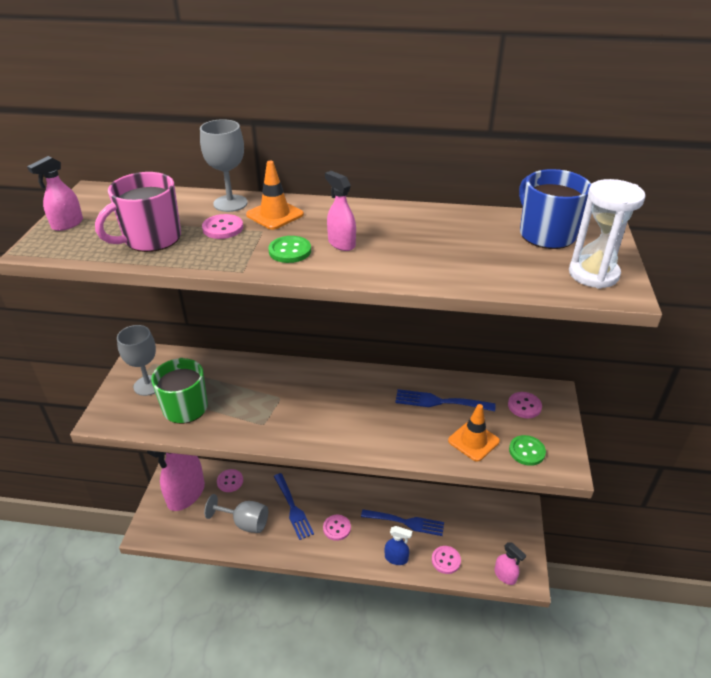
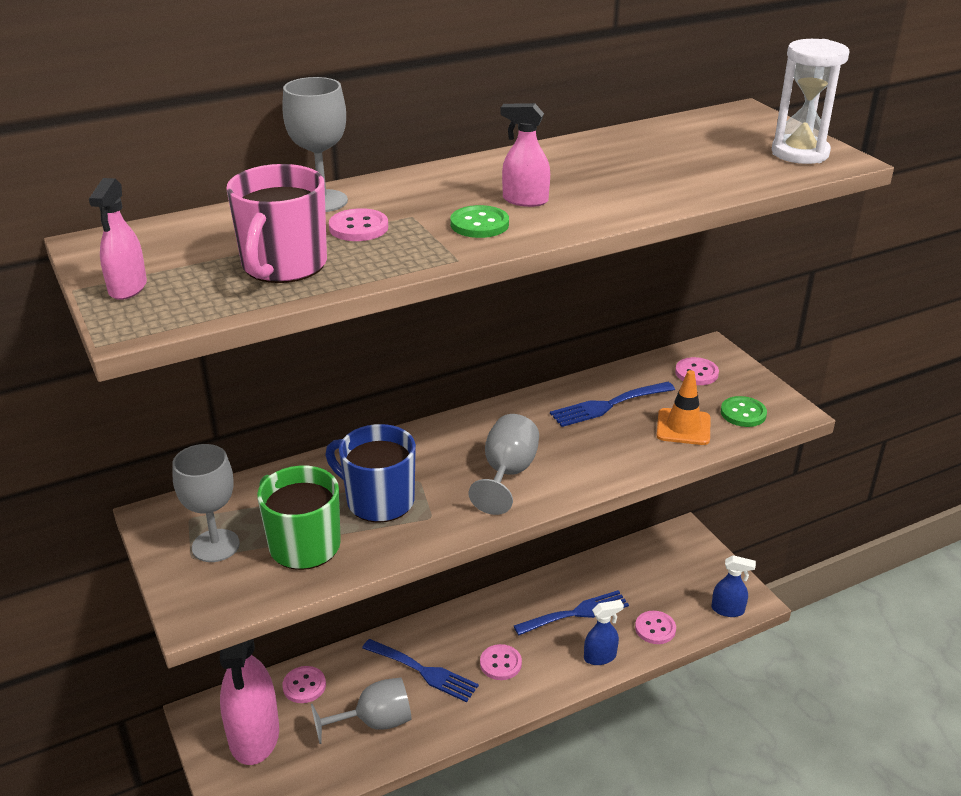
camera: 35 degrees left, 5 degrees down
orange traffic cone [246,161,304,230] -> none
pink spray bottle [494,542,526,585] -> blue spray bottle [711,555,756,617]
blue mug [519,169,591,249] -> blue mug moved to [325,424,416,523]
none -> grey goblet [469,414,539,515]

